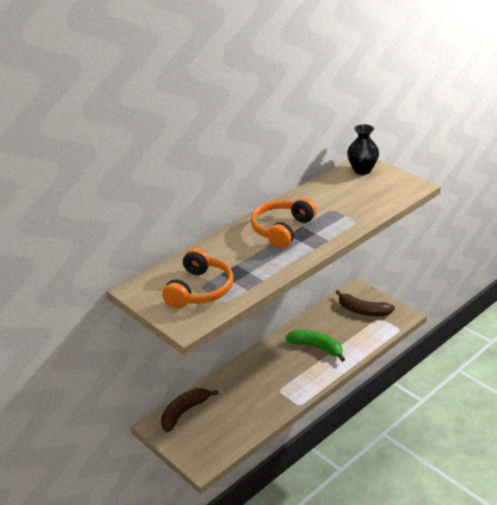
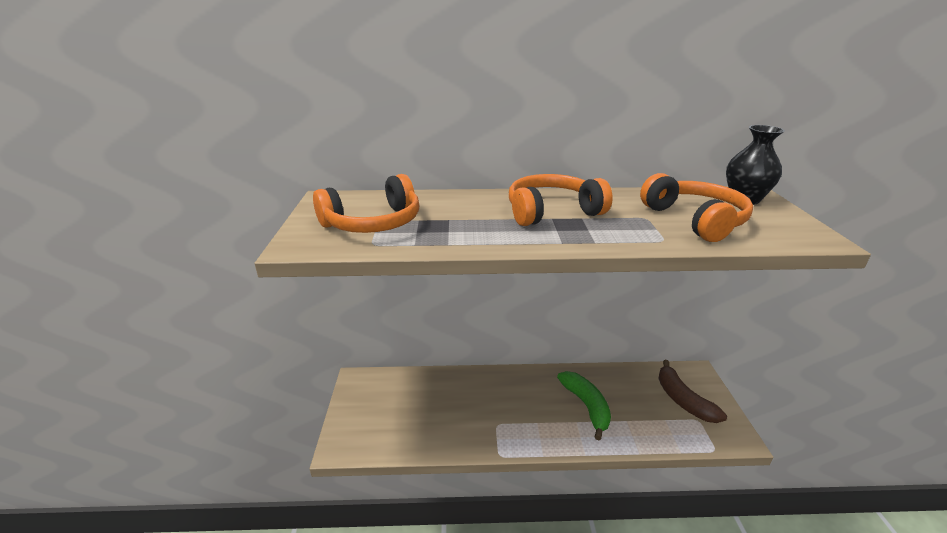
camera: 40 degrees right, 5 degrees down
brown banana [161,388,218,432] -> none
none -> orange headphones [640,173,753,242]

